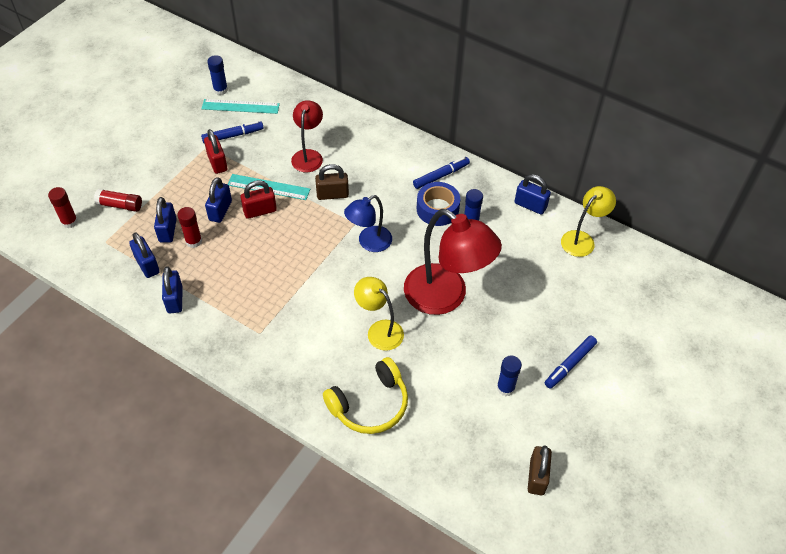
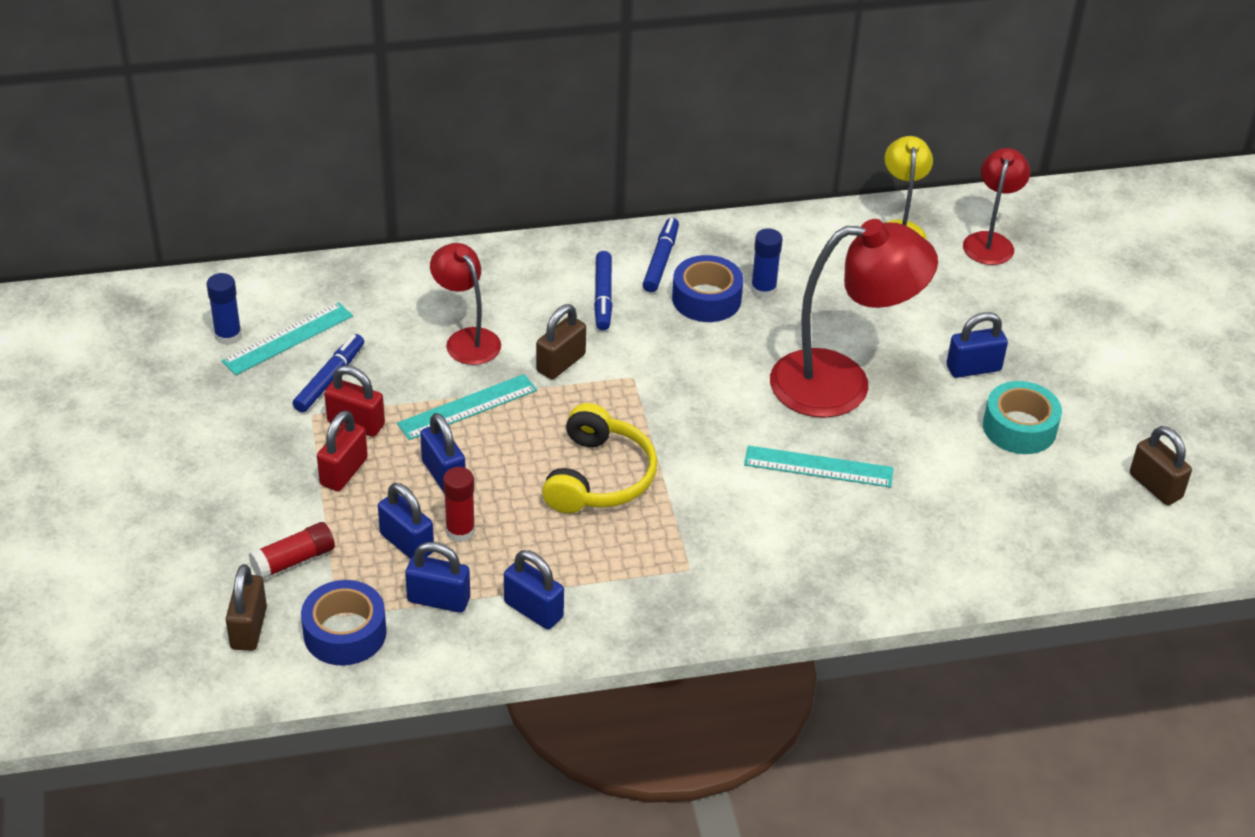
camera: 45 degrees left, 10 degrees down
red glue stick [48,187,78,228] -> brown padlock [226,564,267,651]
red padlock [241,180,277,219] -> red padlock moved to [317,410,368,491]
yellow headphones [323,357,408,434] -> yellow headphones moved to [542,403,657,513]
blue lamp [344,195,392,252] -> none
yellow lamp [354,277,404,351] -> turquoise ruler [744,445,894,488]
blue glue stick [497,356,522,396] -> turquoise tape [983,381,1062,454]
blue padlock [514,174,551,215] -> blue padlock moved to [947,312,1008,378]
blue marker [545,336,597,389] -> blue marker moved to [594,251,612,330]
none -> blue tape [301,580,387,666]
none -> red lamp [963,148,1030,265]

